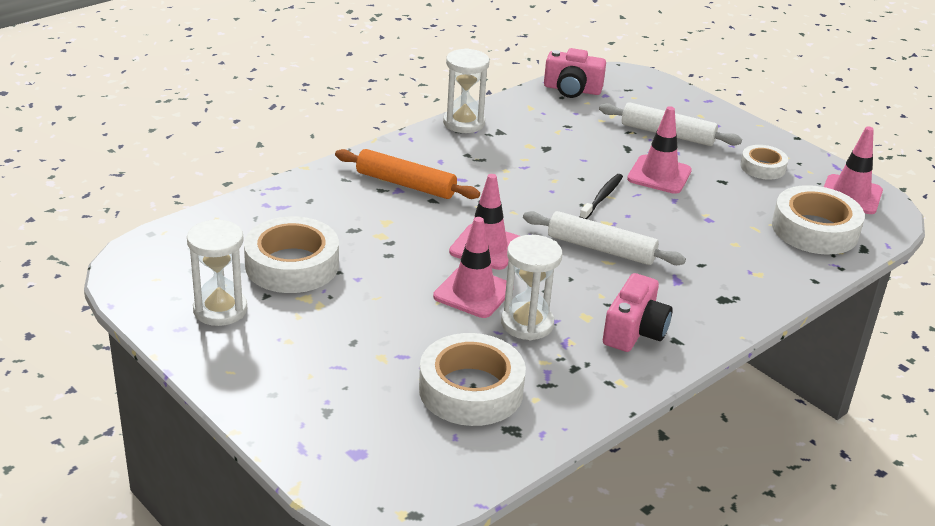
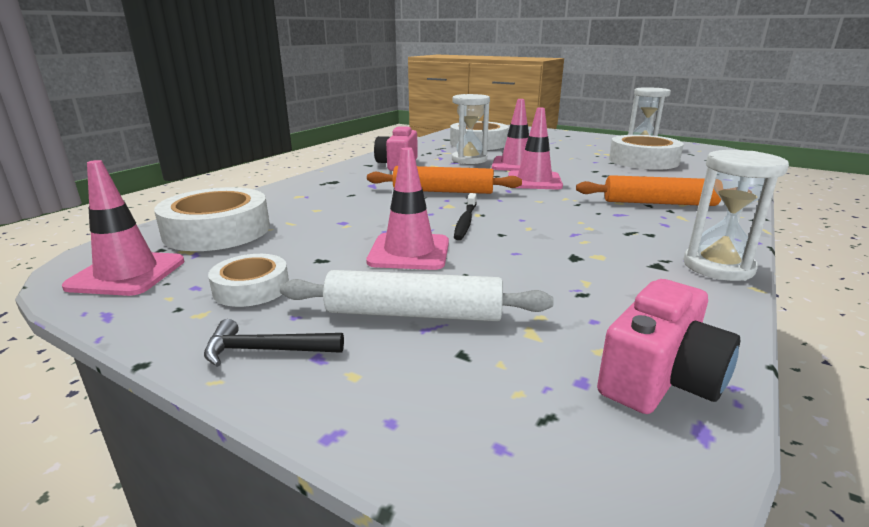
camera: 165 degrees right, 10 degrees down
white rolling pin [523,211,686,265] -> orange rolling pin [367,166,522,194]
pink camera [544,48,606,98] -> pink camera turned 135 degrees clockwise [597,279,741,414]
none -> black hammer [204,319,344,367]

